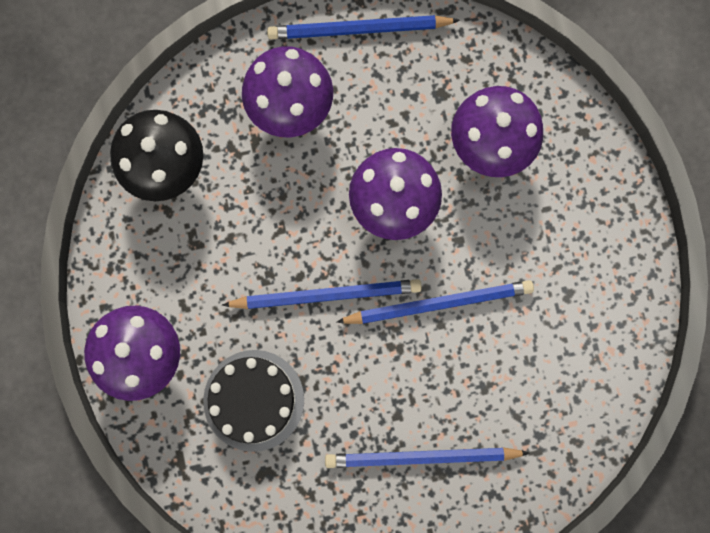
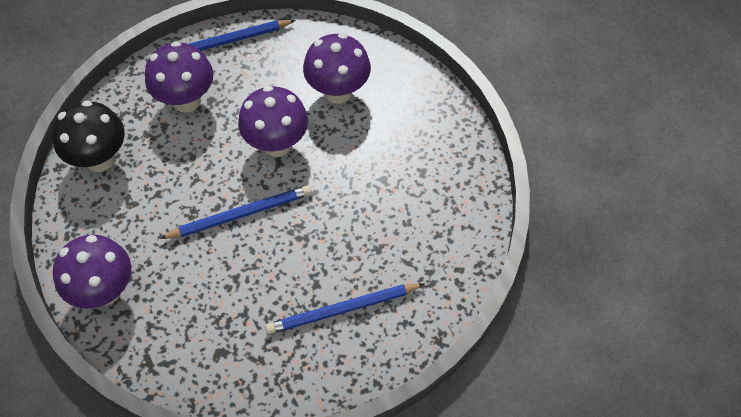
camera: 15 degrees left, 20 degrees down
black cake [203,350,304,452] -> none
blue pencil [337,280,534,324] -> none

